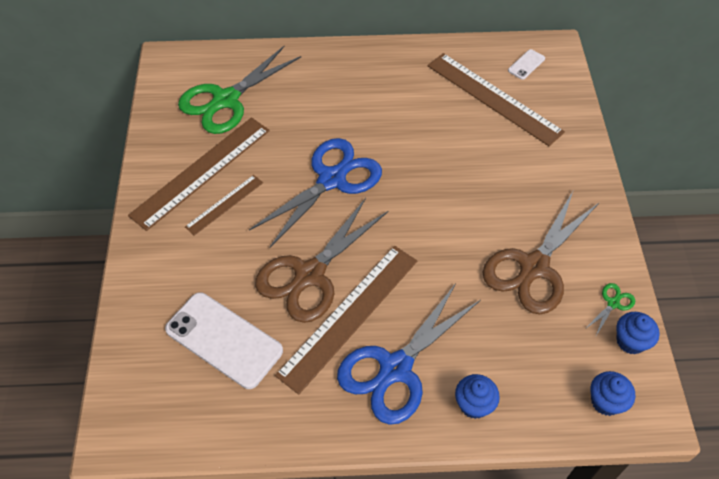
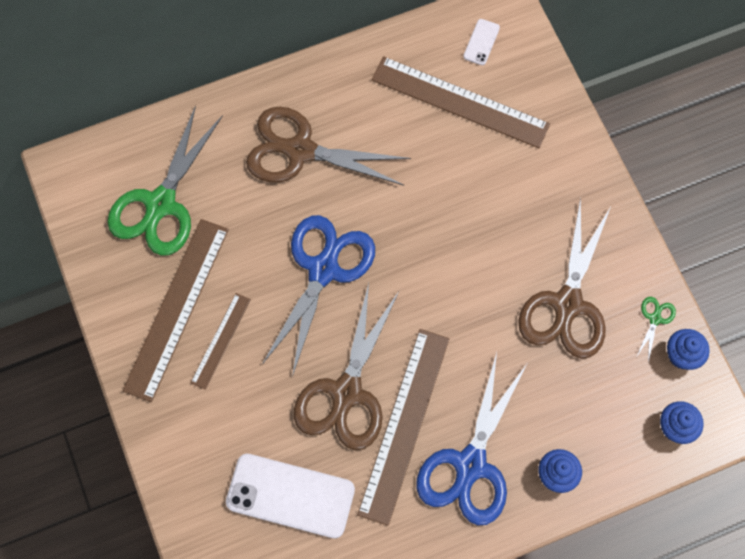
camera: 20 degrees left, 15 degrees up
none -> brown scissors [246,107,411,185]

